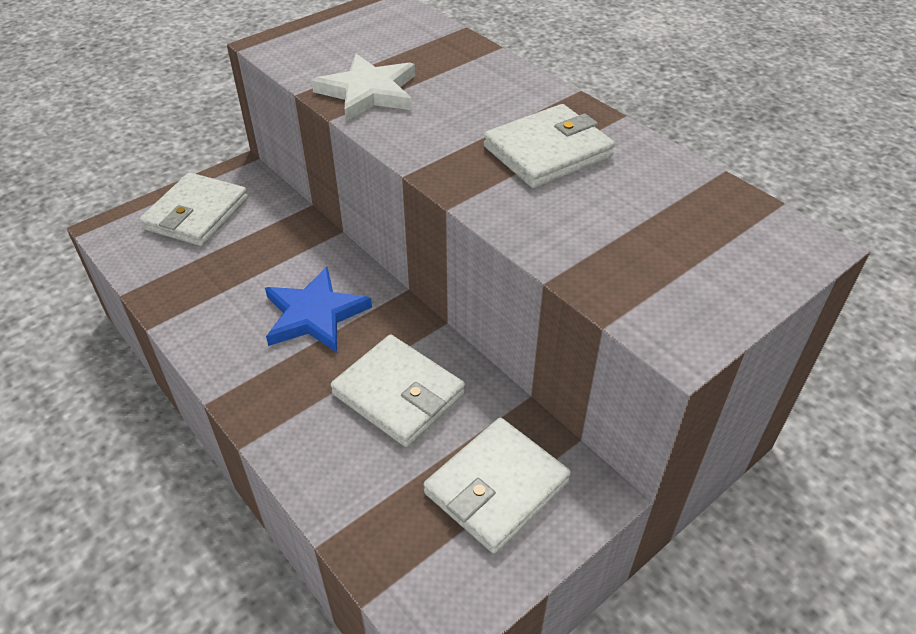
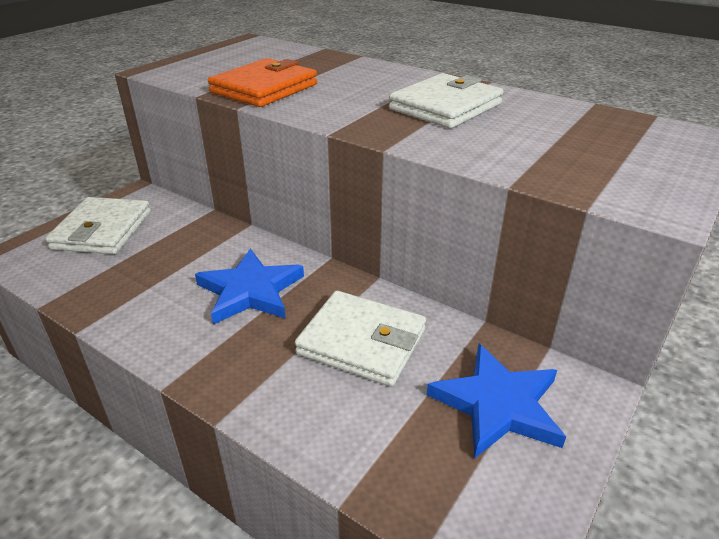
camera: 15 degrees left, 10 degrees down
white star [311,54,415,121] -> orange wallet [208,58,317,107]
white wallet [424,418,571,554] -> blue star [427,344,566,458]

